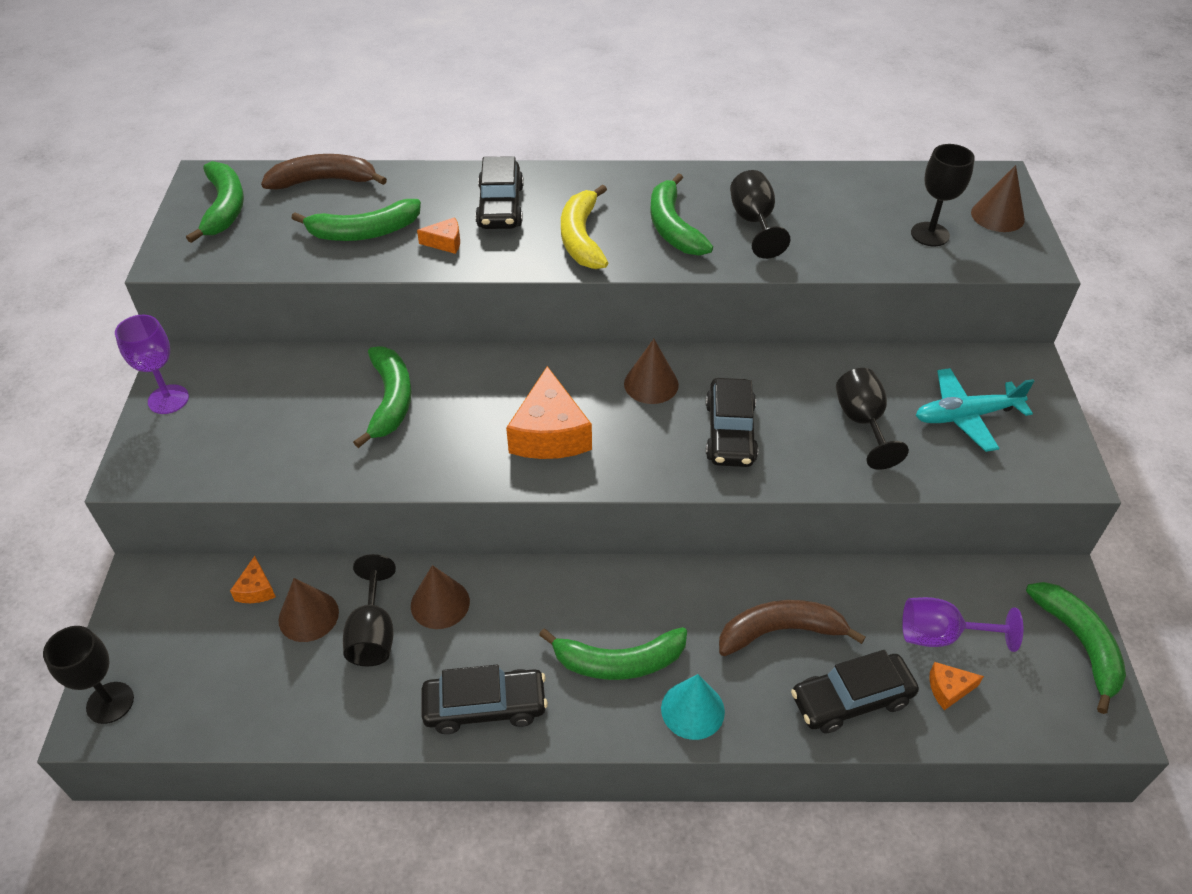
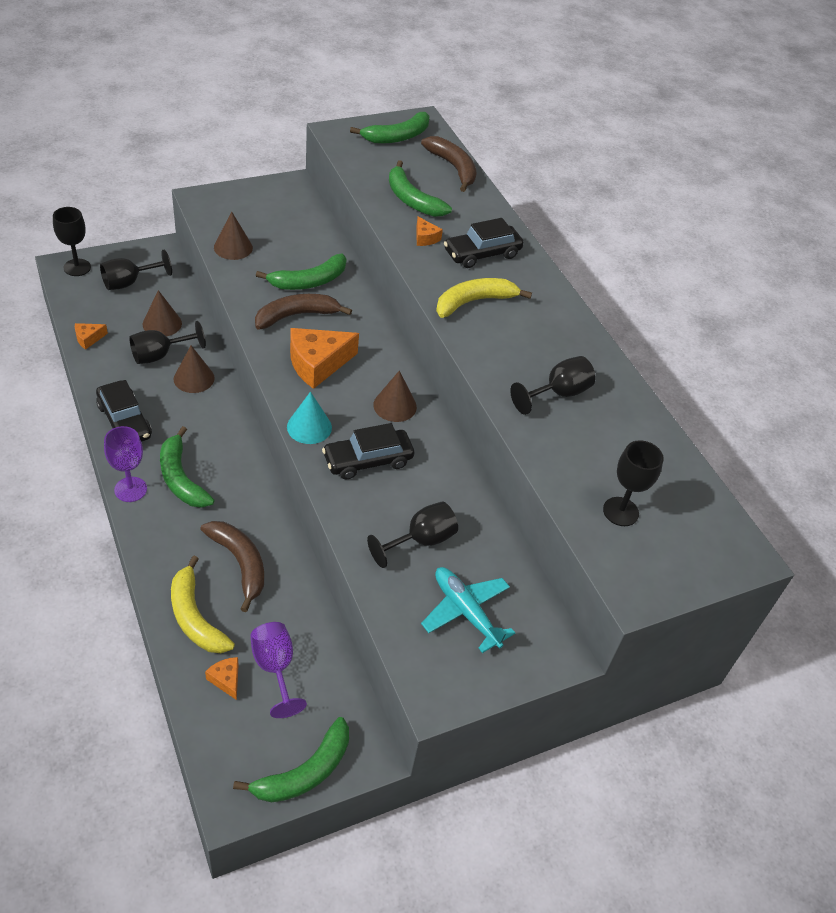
camera: 60 degrees right, 0 degrees up
purple goblet [115,315,189,414] -> purple goblet moved to [104,426,147,502]
orange cheese [230,556,276,603] -> orange cheese moved to [75,323,108,350]
green banana [650,173,713,256] -> none
turquoise cone [661,674,725,740] -> turquoise cone moved to [287,392,332,444]
black car [791,650,919,733] -> yellow banana [171,555,235,653]
brown cone [971,165,1025,232] -> brown cone moved to [214,211,253,260]
none -> black goblet [100,250,172,290]
none -> brown banana [255,294,352,330]

